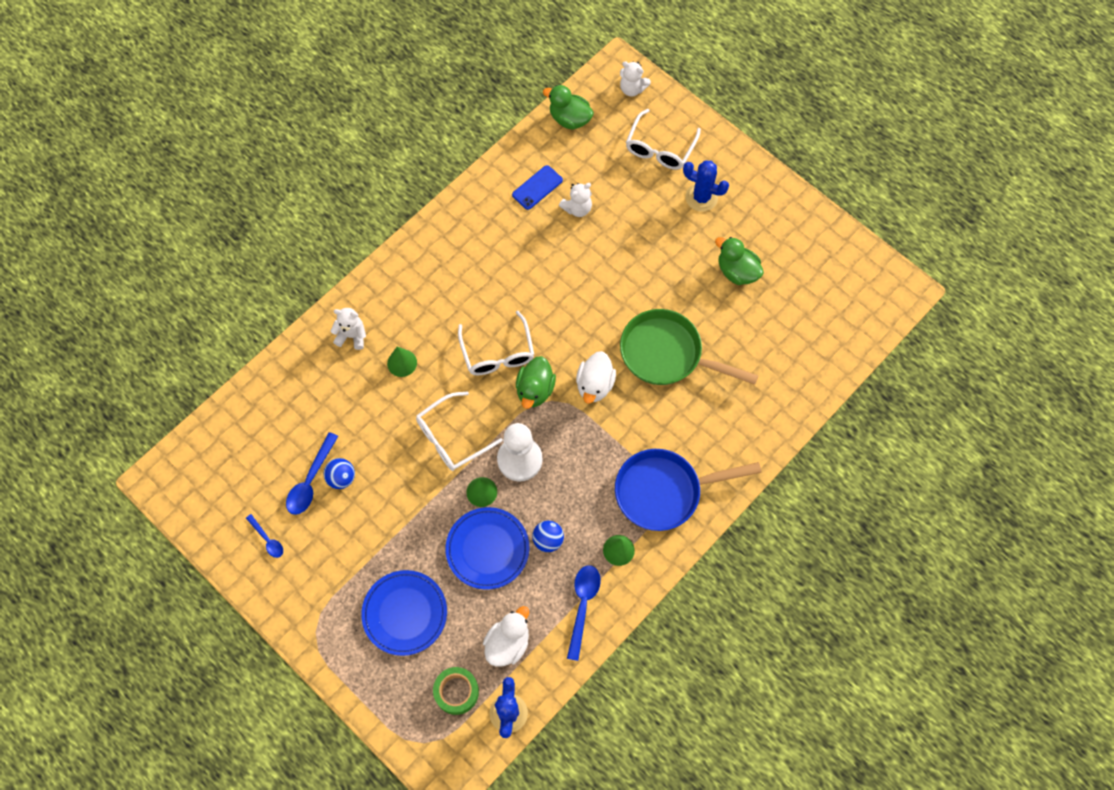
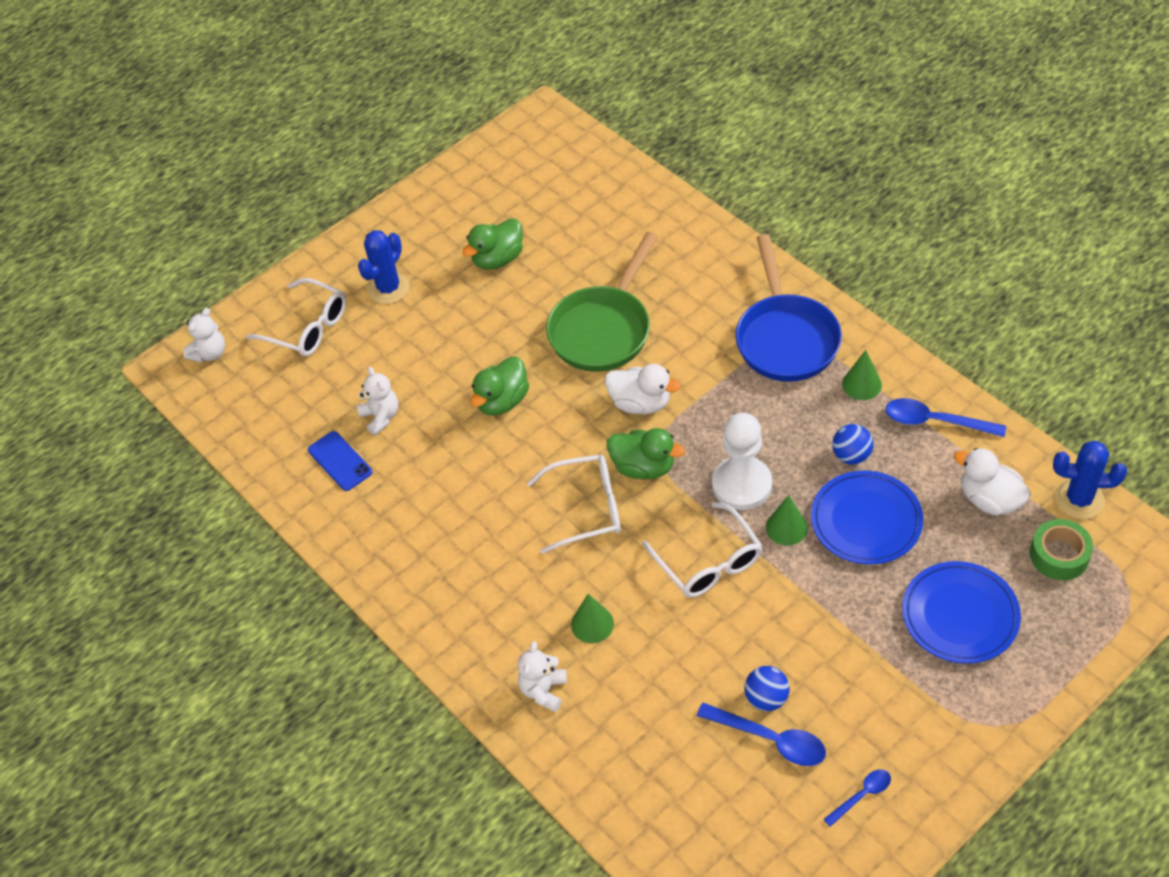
camera: 80 degrees left, 15 degrees down
green duck [543,85,594,130] -> green duck moved to [470,356,529,416]

